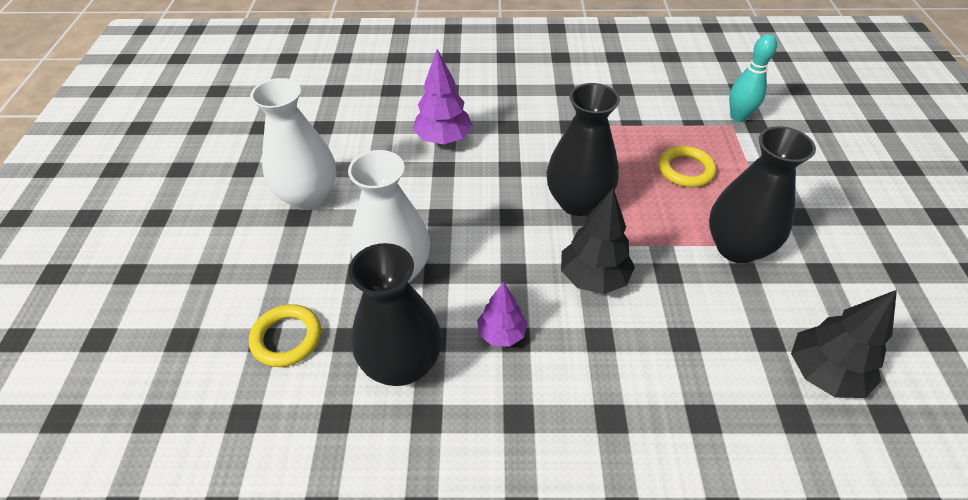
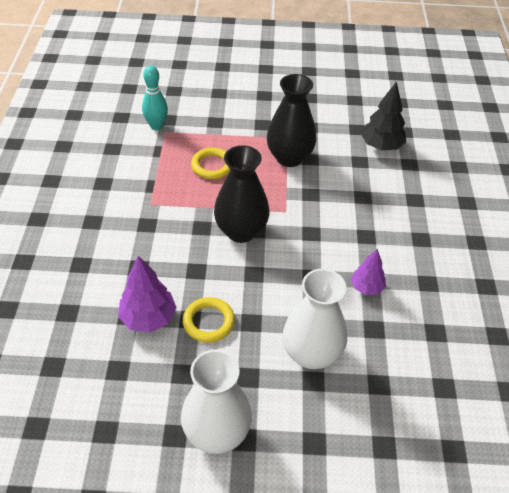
camera: 90 degrees left, 0 degrees up
yellow ring [249,304,321,367] -> yellow ring moved to [183,297,235,343]
black vase [349,243,442,386] -> none
black tree [561,188,635,294] -> none

